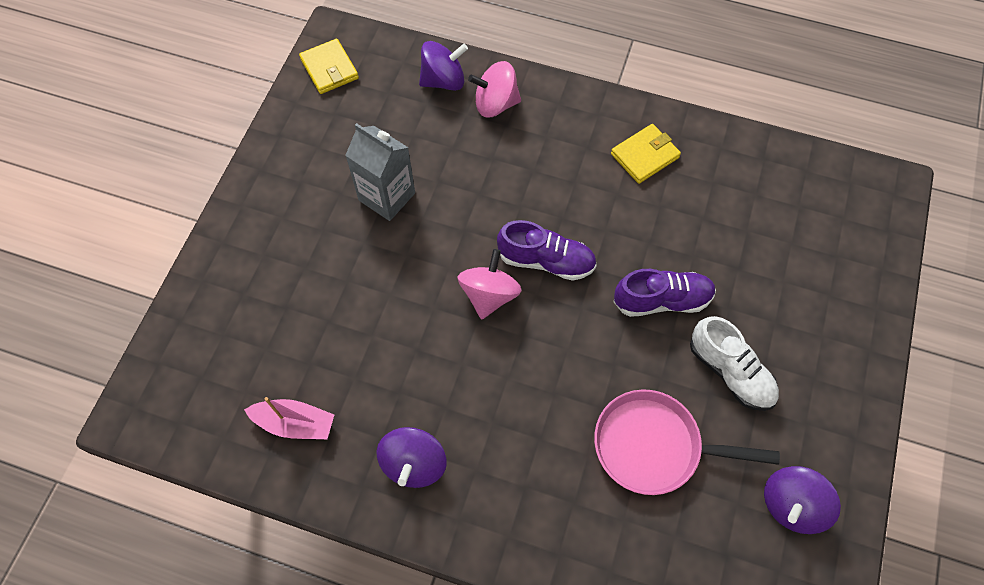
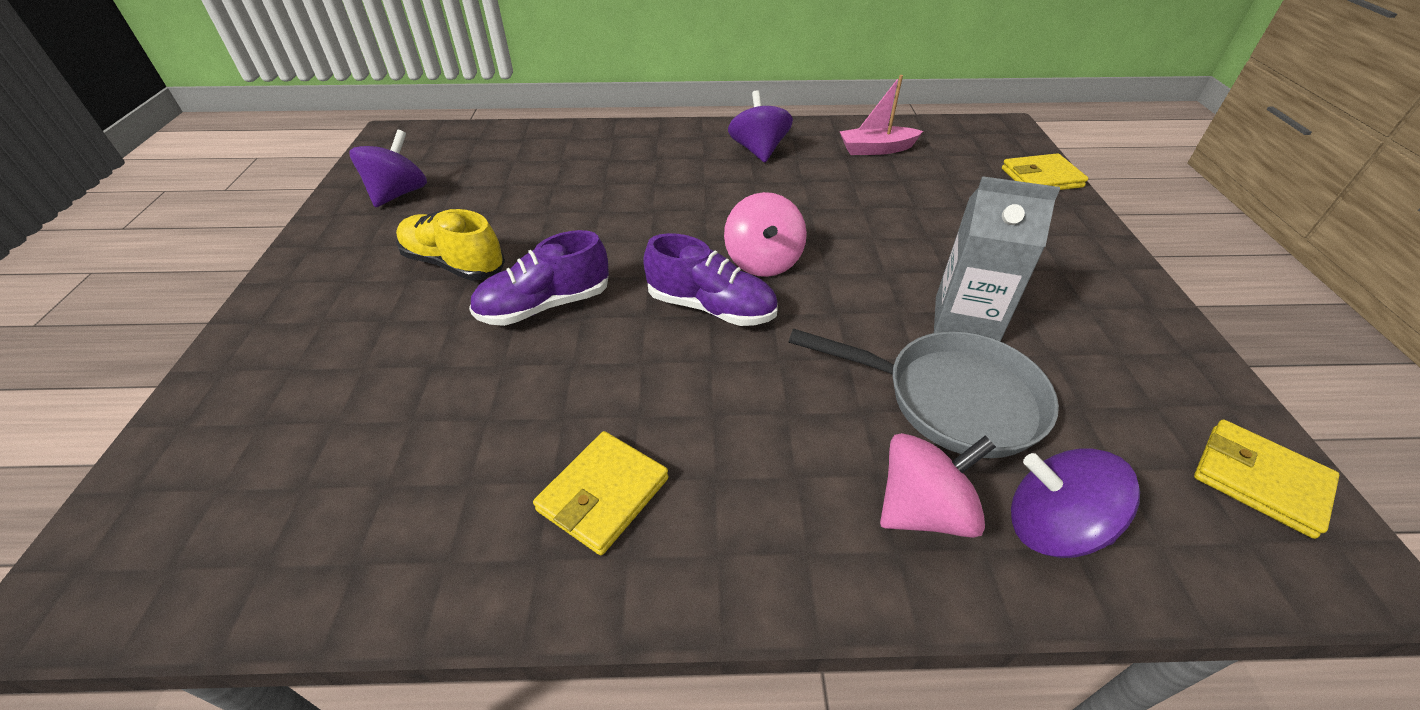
camera: 160 degrees right, 20 degrees down
purple spinning top [419,41,468,91] -> purple spinning top turned 60 degrees clockwise [1011,448,1140,558]
purple shoe [497,220,597,281] -> purple shoe turned 150 degrees counterclockwise [643,233,778,326]
pink pan [594,389,780,495] -> none
white shoe [690,316,779,411] -> yellow shoe [396,209,505,281]
none -> grey pan [789,329,1059,458]
none -> yellow wallet [1002,153,1088,190]

